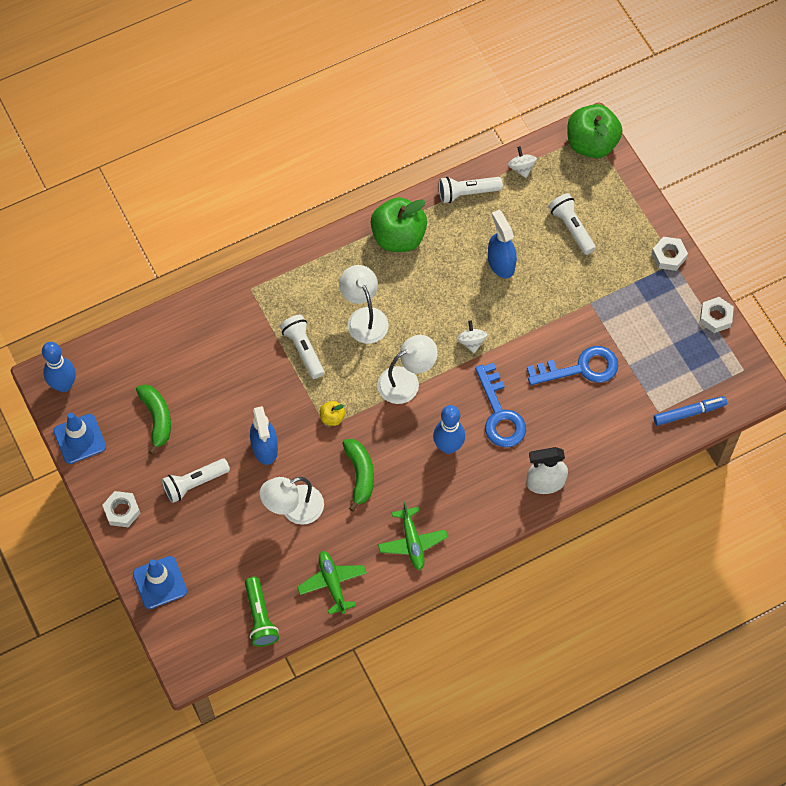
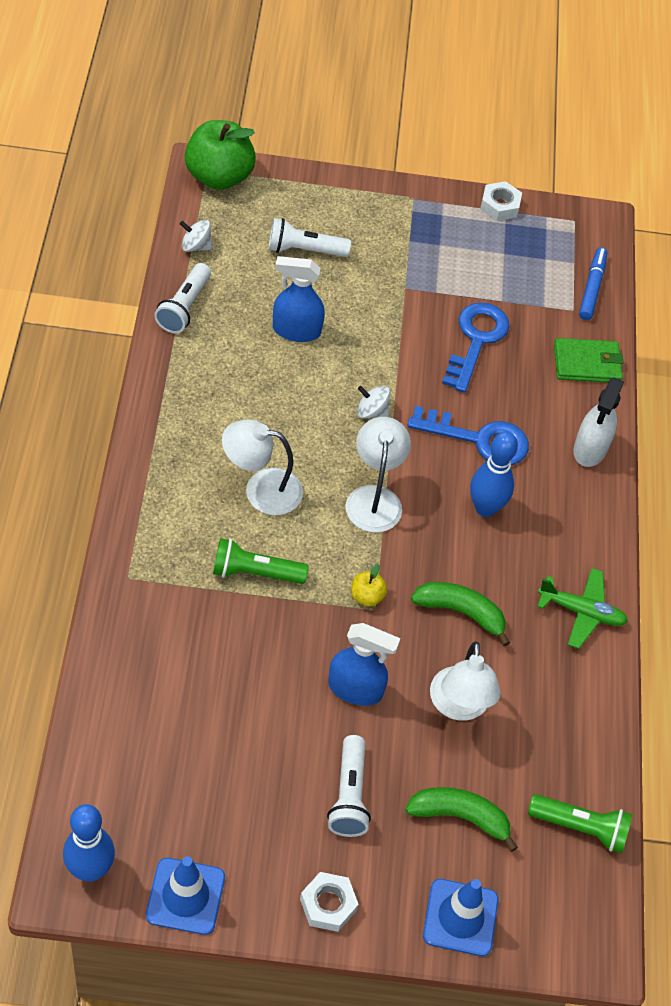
camera: 65 degrees left, 10 degrees down
green banana [136,384,171,455] -> green banana moved to [405,787,518,852]
white flashlight [280,315,324,379] -> green flashlight [213,538,309,584]
green plane [297,551,367,615] -> none
green apple [371,197,427,252] -> none
white nut [652,237,688,271] -> none
none -> green wallet [554,338,624,382]

